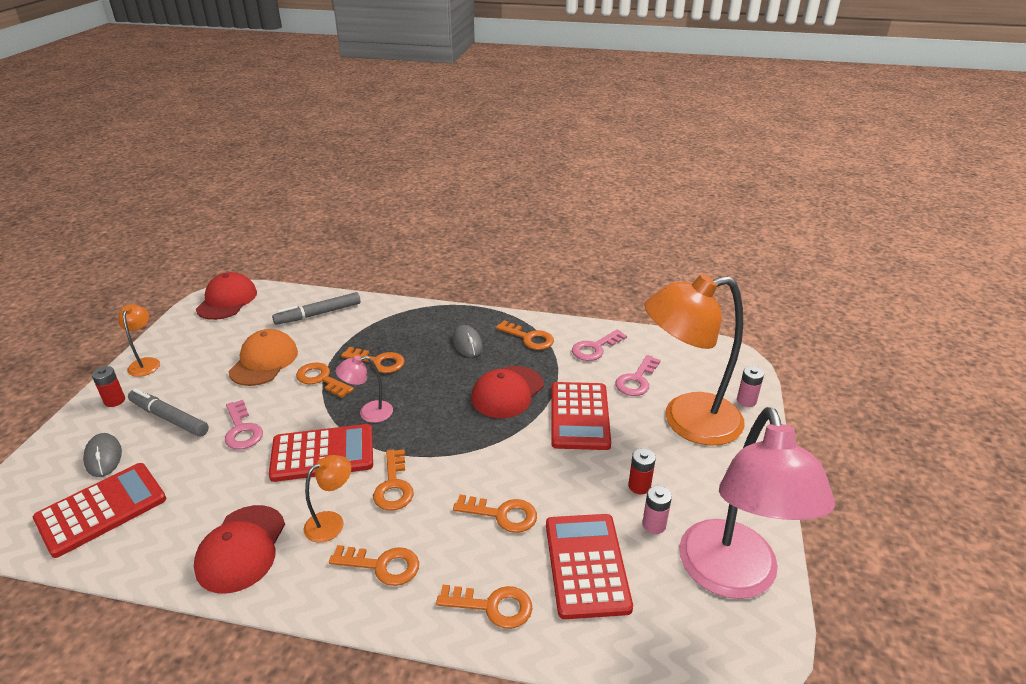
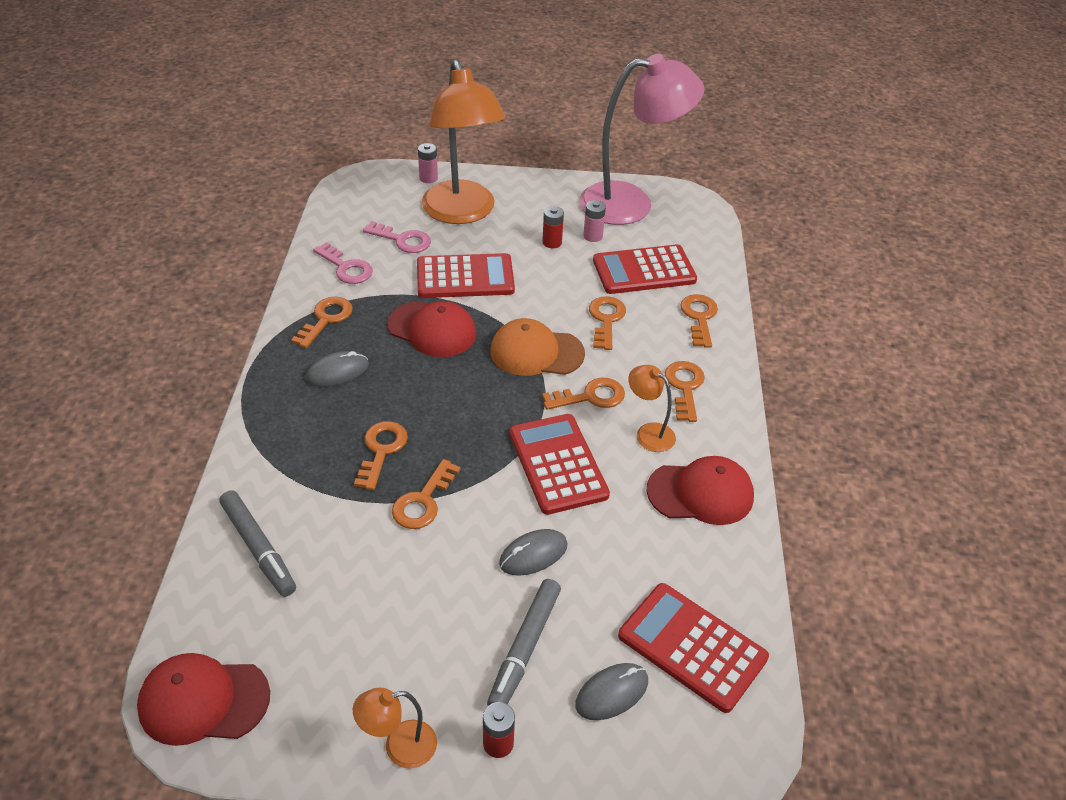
camera: 100 degrees left, 10 degrees up
pink key [225,400,263,449] -> grey mouse [499,529,567,576]
orange cap [229,329,298,386] -> orange cap moved to [491,318,585,376]
pink lamp [336,356,393,423] -> none

